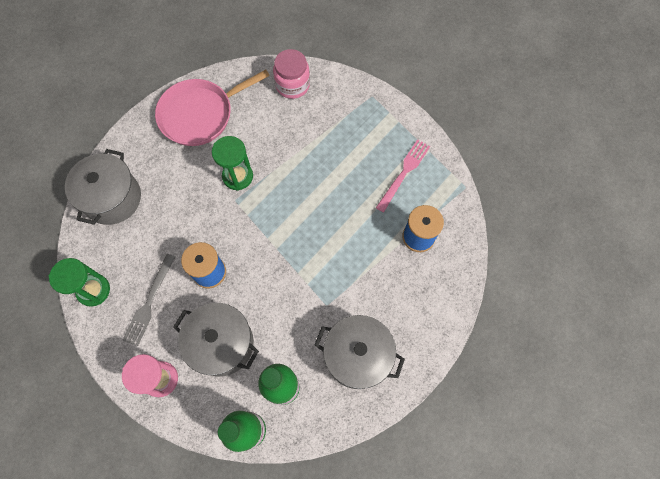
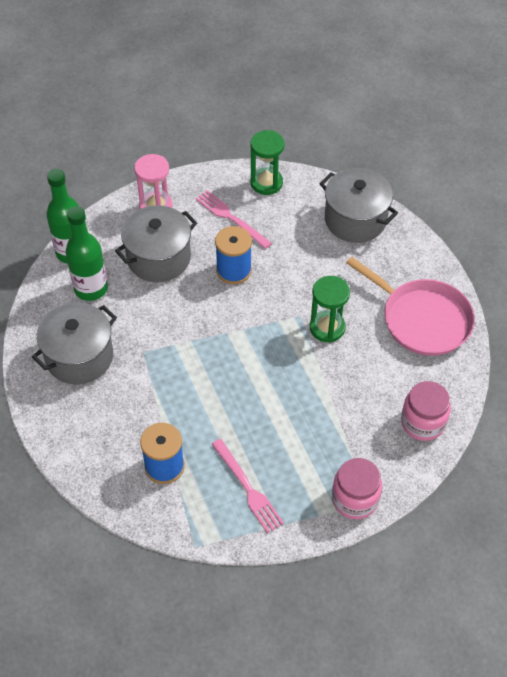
camera: 115 degrees right, 15 degrees down
grey fork [123,254,175,346] -> pink fork [195,190,272,249]
pink pan [155,70,270,146] -> pink pan turned 135 degrees clockwise [346,257,475,356]
none -> pink jar [332,458,382,519]

